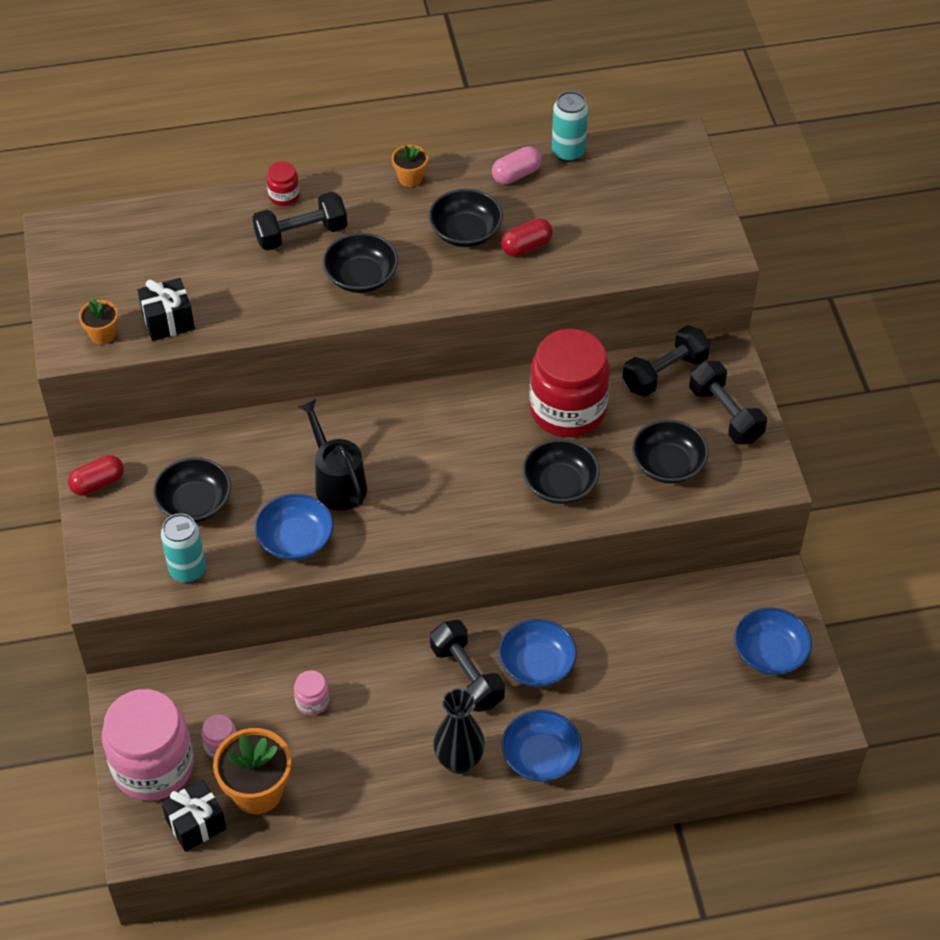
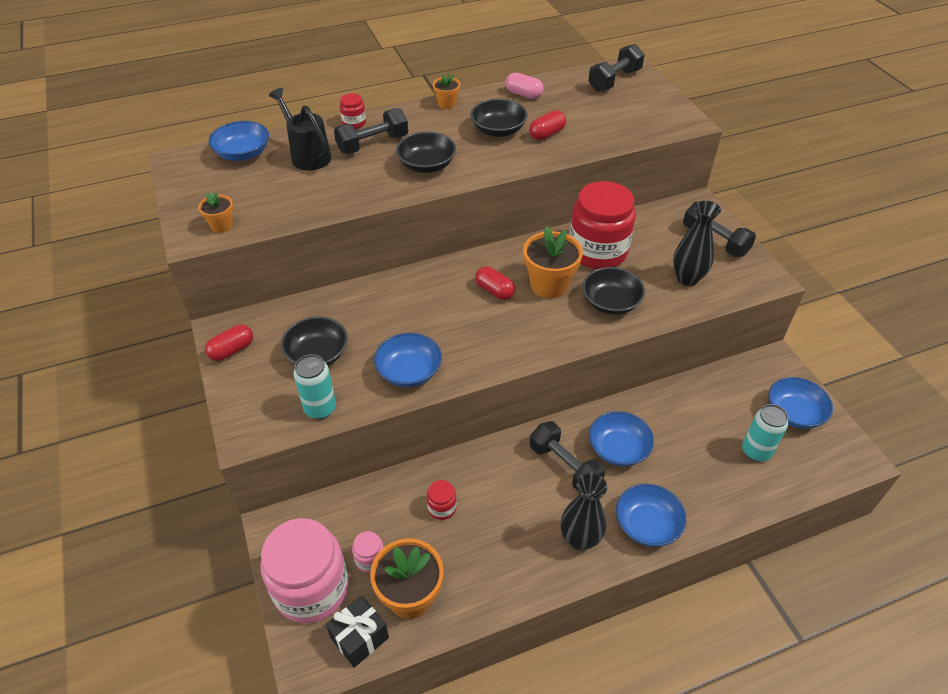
camera: 10 degrees left, 5 degrees down
black gift [138,278,195,341] -> none
pink jar [294,670,329,716] -> red jar [427,480,457,520]
black watering can [297,399,367,511] -> black watering can moved to [269,88,331,171]
pink capsule [492,146,542,184] -> pink capsule turned 75 degrees clockwise [506,72,544,99]
turquoise can [552,91,588,162] -> turquoise can moved to [742,404,788,462]
black dumbbell [622,325,710,397] -> black dumbbell moved to [588,44,645,92]
black bowl [632,419,709,483] -> black vase [673,200,721,286]
none -> blue bowl [208,121,269,161]
none -> red capsule [475,266,516,300]
none -> orange flower pot [523,226,583,299]

